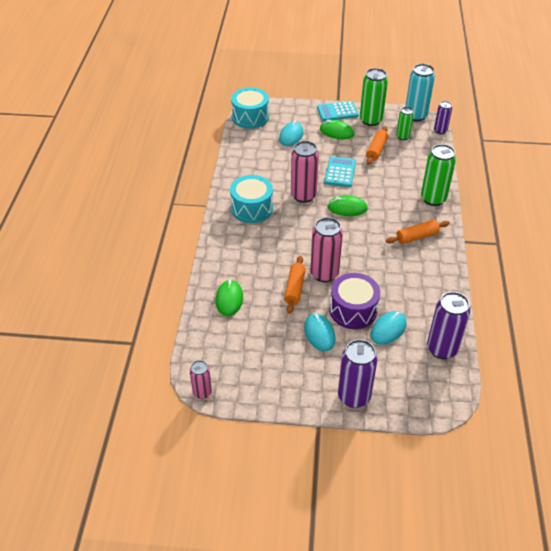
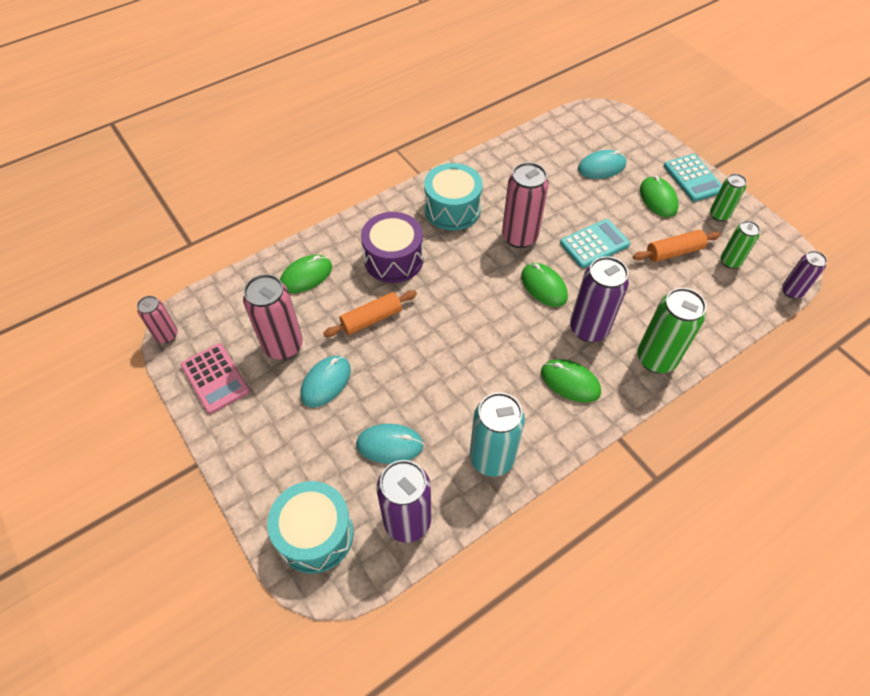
camera: 50 degrees right, 10 degrees up
turquoise drum [231,87,269,129] -> turquoise drum moved to [267,481,354,574]
pink can [310,217,343,282] -> pink can moved to [243,274,303,360]
turquoise calculator [317,101,359,121] -> turquoise calculator turned 150 degrees counterclockwise [664,154,722,202]
purple drum [330,273,380,329] -> purple drum moved to [361,212,423,283]
purple can [338,339,378,408] -> purple can moved to [570,256,629,342]
green can [360,68,388,126] -> green can [710,174,747,222], size x0.58
orange rolling pin [386,220,450,244] -> green mouse [541,359,601,403]
turquoise can [405,64,435,122] -> turquoise can moved to [470,392,525,477]
none -> pink calculator [181,343,250,414]

